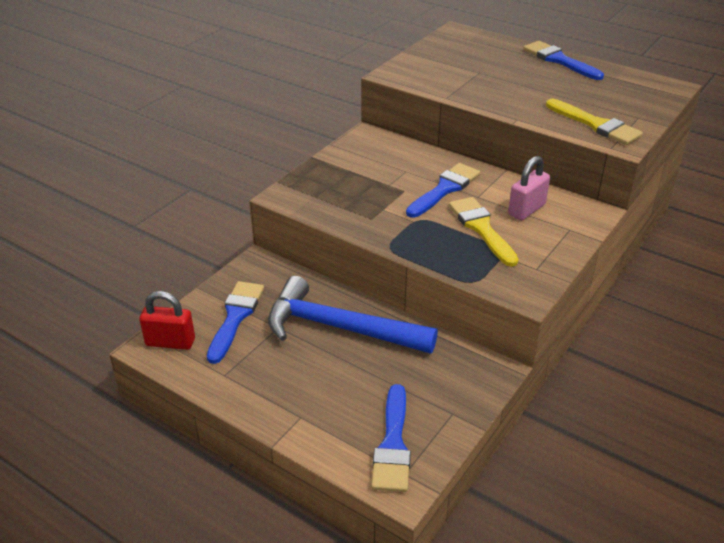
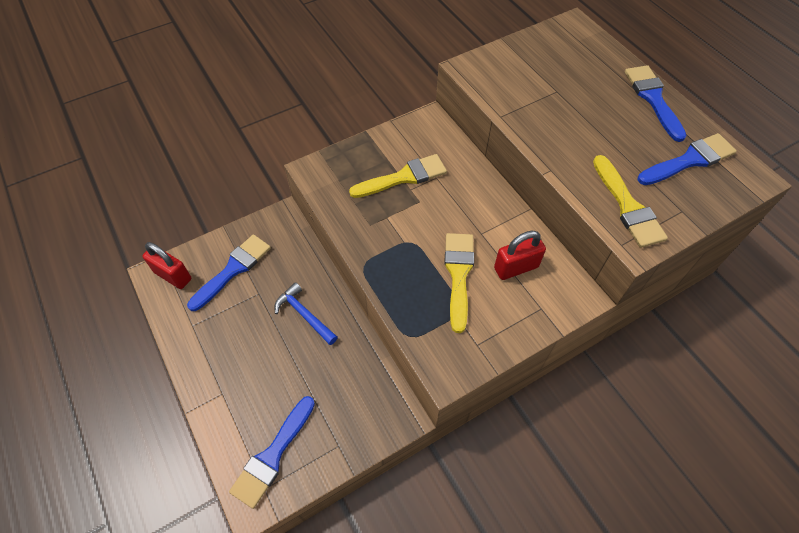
camera: 25 degrees right, 20 degrees up
blue hammer [268,276,438,354] -> blue hammer [274,282,338,345], size x0.51
blue brush [406,163,480,218] -> blue brush moved to [638,133,737,185]
pink padlock [508,156,550,220] -> red padlock [494,231,546,280]
none -> yellow brush [349,154,447,198]

